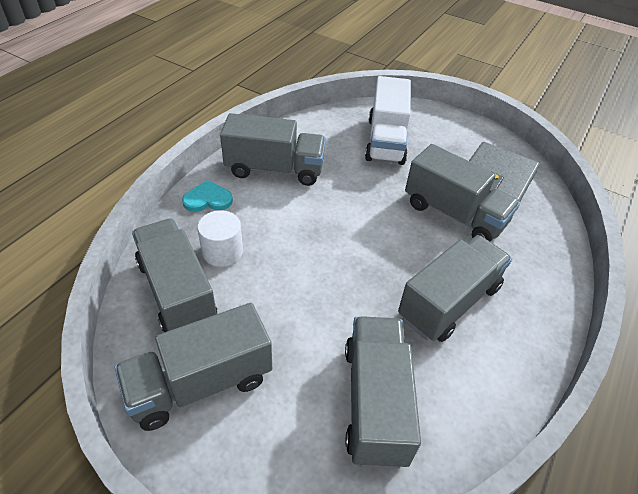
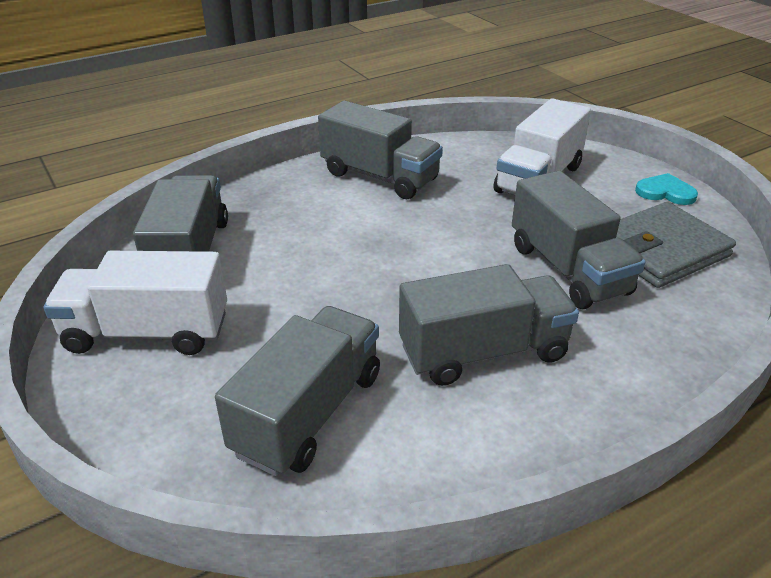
camera: 30 degrees right, 10 degrees down
grey truck [115,303,272,431] -> white truck [43,251,227,355]
turquoise heart [182,180,233,212] -> turquoise heart moved to [635,173,698,205]
white cylinder [197,210,243,267] -> none

